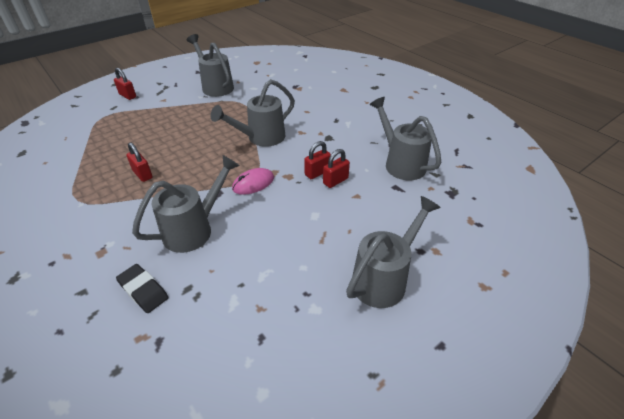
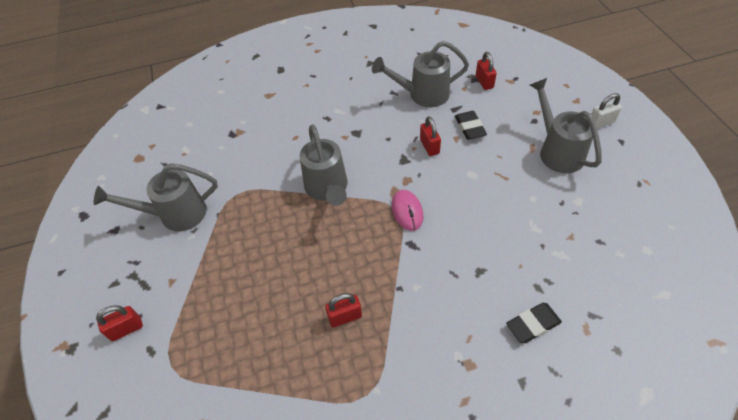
camera: 65 degrees left, 10 degrees up
grey watering can [132,155,240,253] -> none
red padlock [304,141,331,179] -> red padlock moved to [476,52,497,90]
none -> black eraser [455,111,487,140]
none -> white padlock [592,93,622,129]

